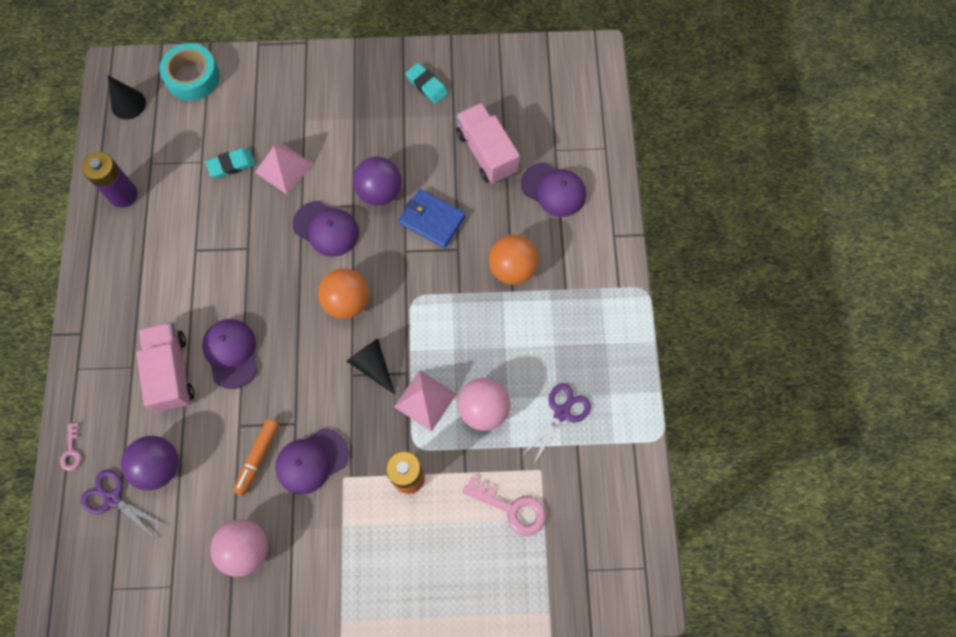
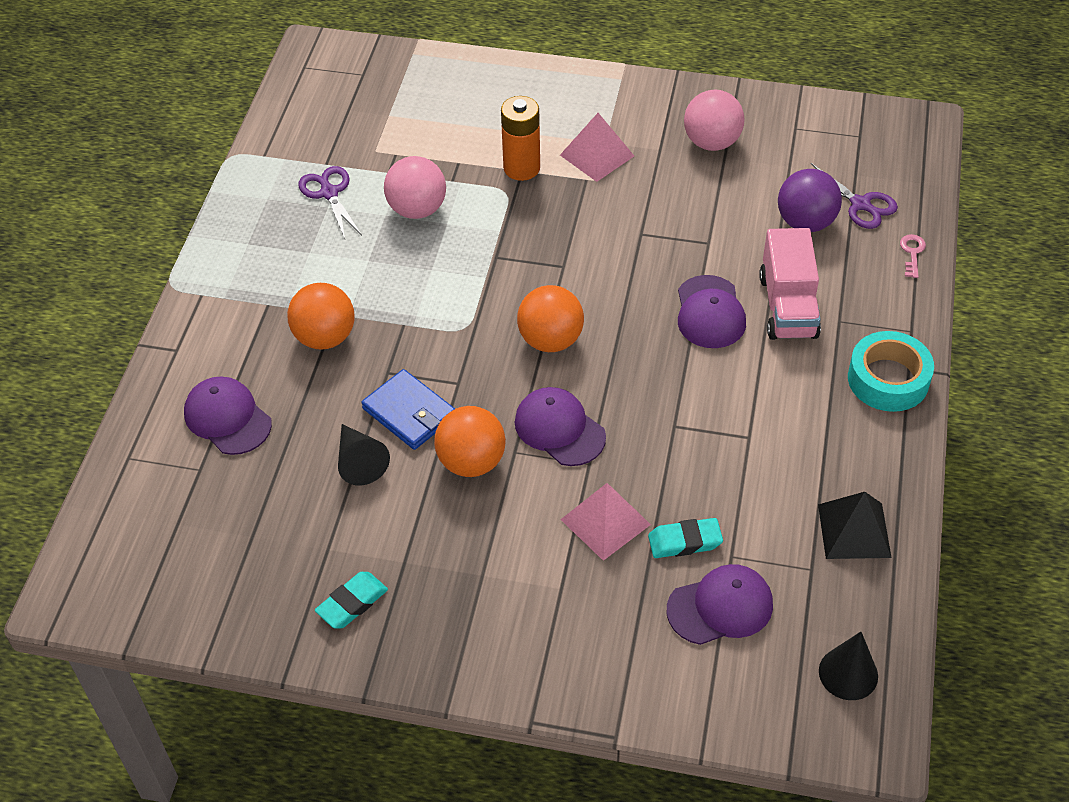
camera: 165 degrees left, 20 degrees down
purple battery [82,152,138,208] -> black pyramid [818,492,892,559]
turquoise tape [159,43,220,101] -> turquoise tape moved to [848,331,934,412]
orange marker [233,419,279,496] -> none
purple cap [275,428,349,495] -> purple cap moved to [667,564,773,645]
black cone [346,338,395,395] -> black cone moved to [338,424,390,486]
purple ball [353,157,402,206] -> orange ball [434,406,506,477]
pink pyramid [394,370,457,432] -> pink pyramid moved to [560,113,634,182]
turquoise eraser [406,63,448,104] -> turquoise eraser turned 75 degrees clockwise [315,572,388,628]
pink truck [456,103,520,184] -> none
pink key [463,476,546,536] -> none
purple scissors [523,383,591,463] -> purple scissors turned 105 degrees clockwise [298,166,362,239]

